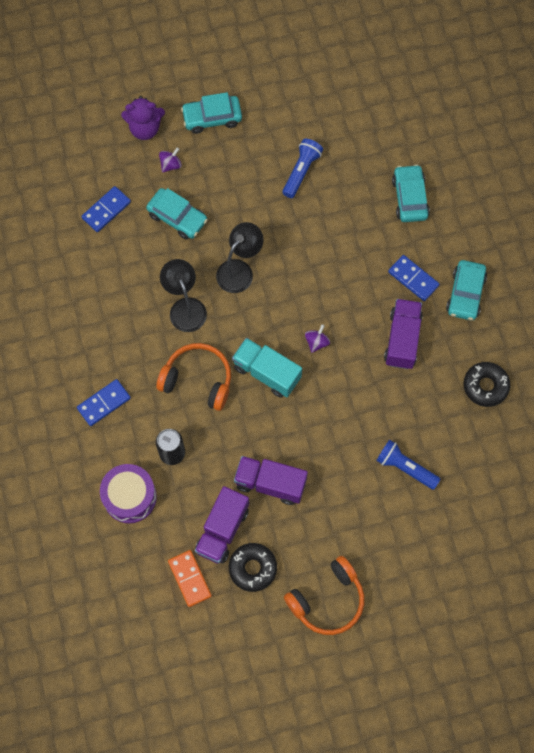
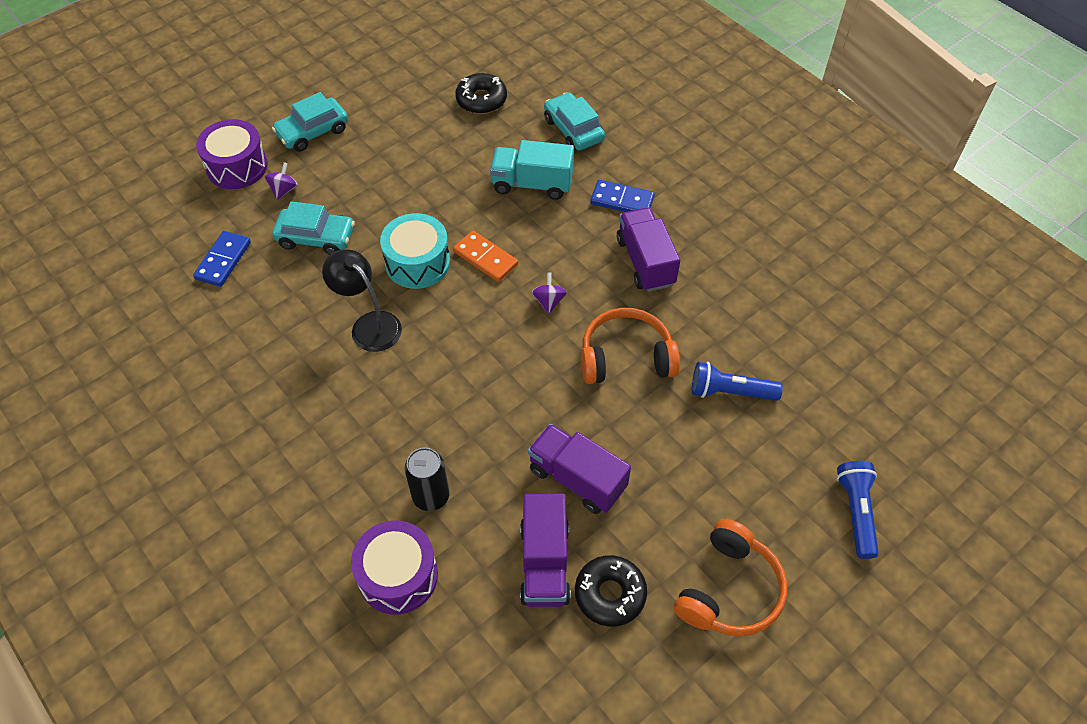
camera: 25 degrees left, 15 degrees down
blue domino [77,379,131,426] -> none
purple teddy bear [121,96,165,140] -> purple drum [196,119,268,189]
orange headphones [156,343,231,411] -> orange headphones moved to [581,308,680,384]
orange domino [168,550,212,607] -> orange domino moved to [453,231,518,282]
black lamp [216,222,263,293] -> turquoise drum [380,213,450,289]
turquoise truck [232,338,302,398] -> turquoise truck moved to [490,140,574,200]
purple truck [234,456,308,505] -> purple truck turned 45 degrees clockwise [528,424,631,514]
blue flashlight [282,139,323,198] -> blue flashlight moved to [837,461,879,559]
turquoise car [446,260,487,321] -> none
black donut [464,362,510,407] -> black donut moved to [455,73,507,114]

